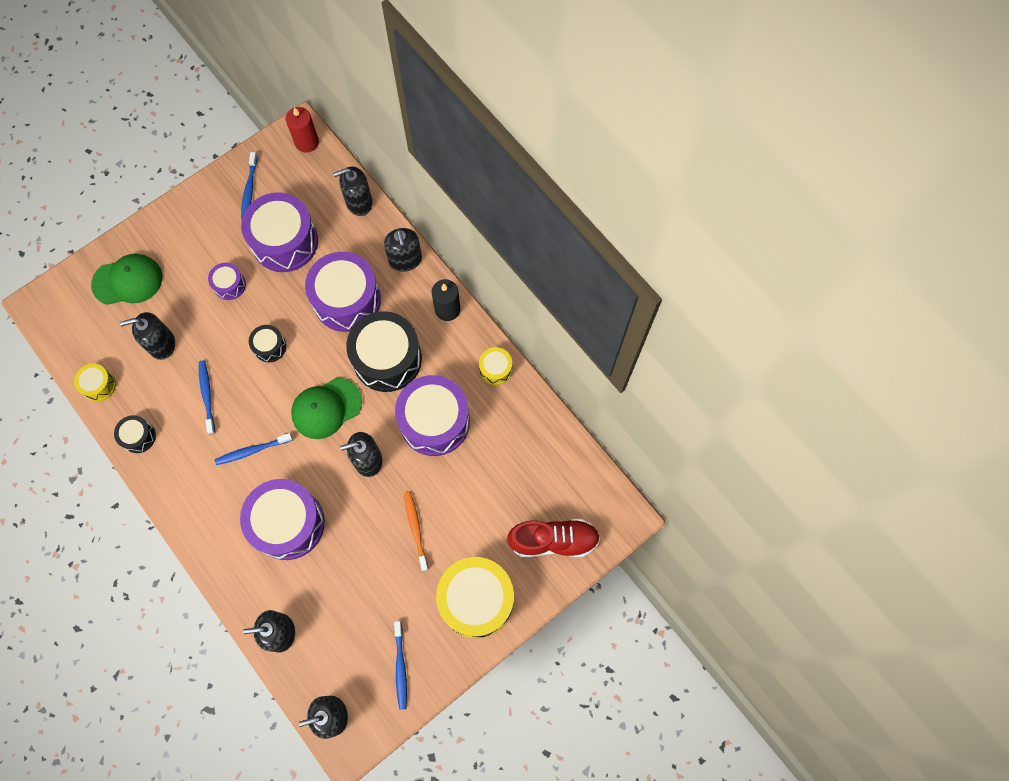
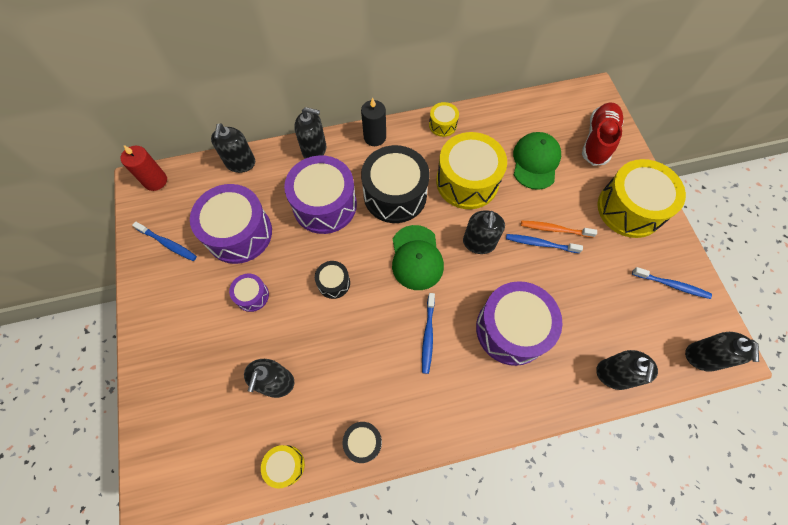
camera: 65 degrees left, 5 degrees down
green cap [91,254,162,305] -> green cap moved to [513,132,561,190]
blue toothbrush [199,360,215,434] -> blue toothbrush moved to [506,234,583,253]
purple drum [395,375,470,456] -> yellow drum [436,132,507,209]

